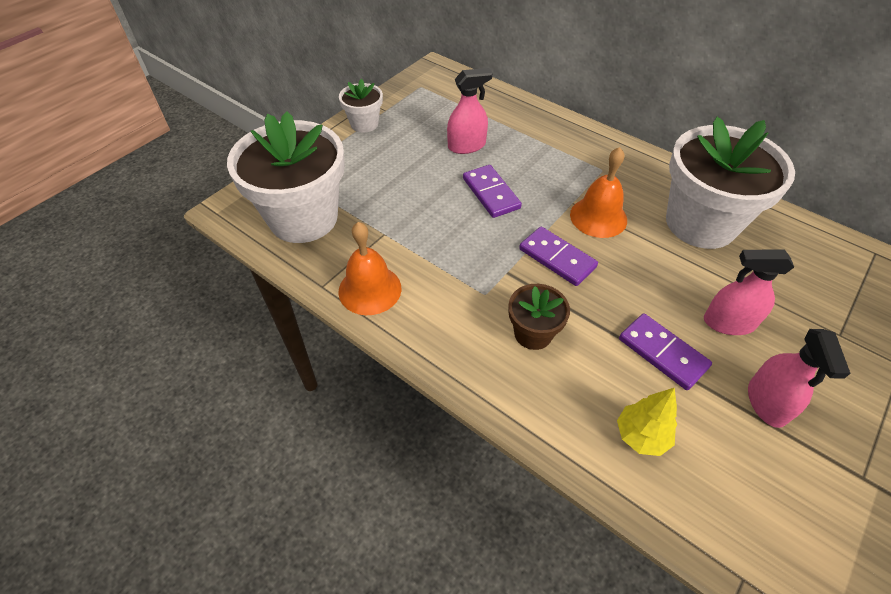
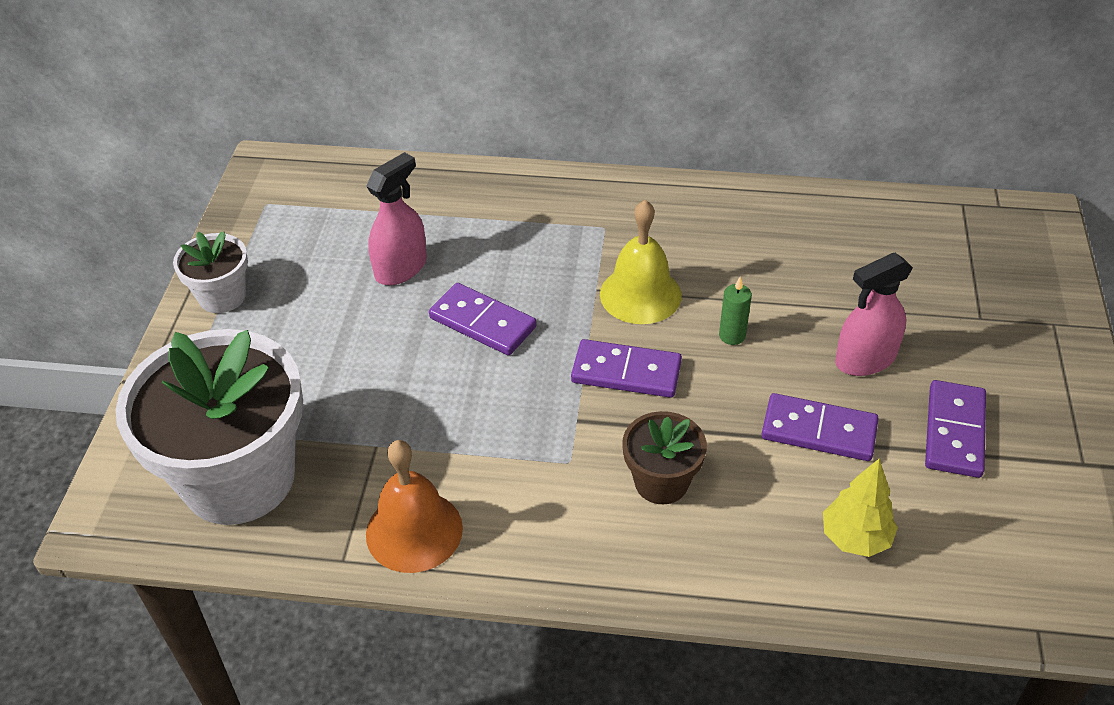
camera: 30 degrees left, 5 degrees down
orange bell [570,147,627,238] -> yellow bell [600,200,682,324]
white flower pot [666,117,795,249] -> none
pink spray bottle [748,329,851,428] -> purple domino [925,380,986,478]
none -> green candle [719,277,752,345]

